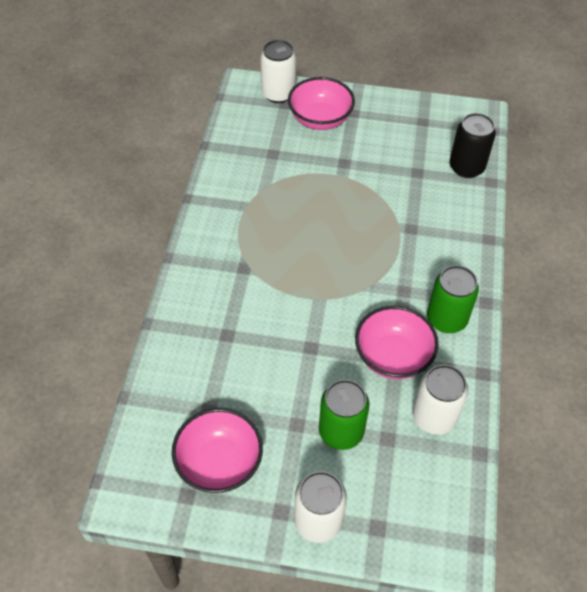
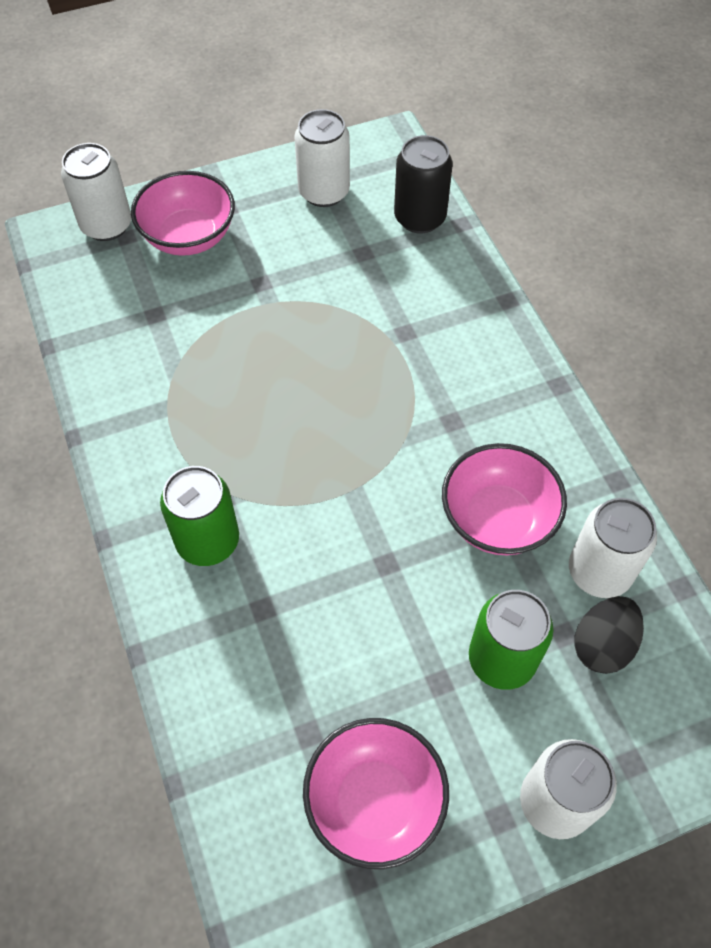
camera: 30 degrees left, 5 degrees up
green can [427,265,479,333] -> green can moved to [160,466,239,566]
none -> white can [294,109,350,207]
none -> black egg [574,596,644,674]

